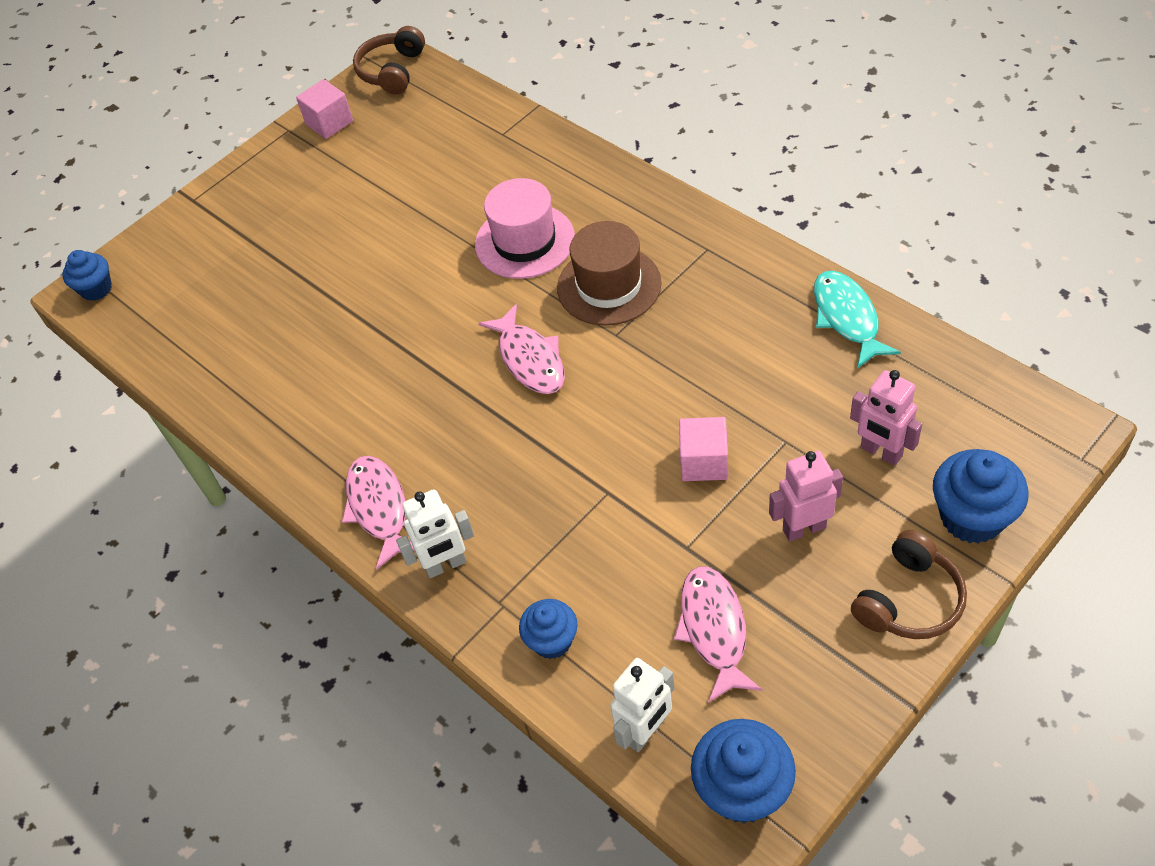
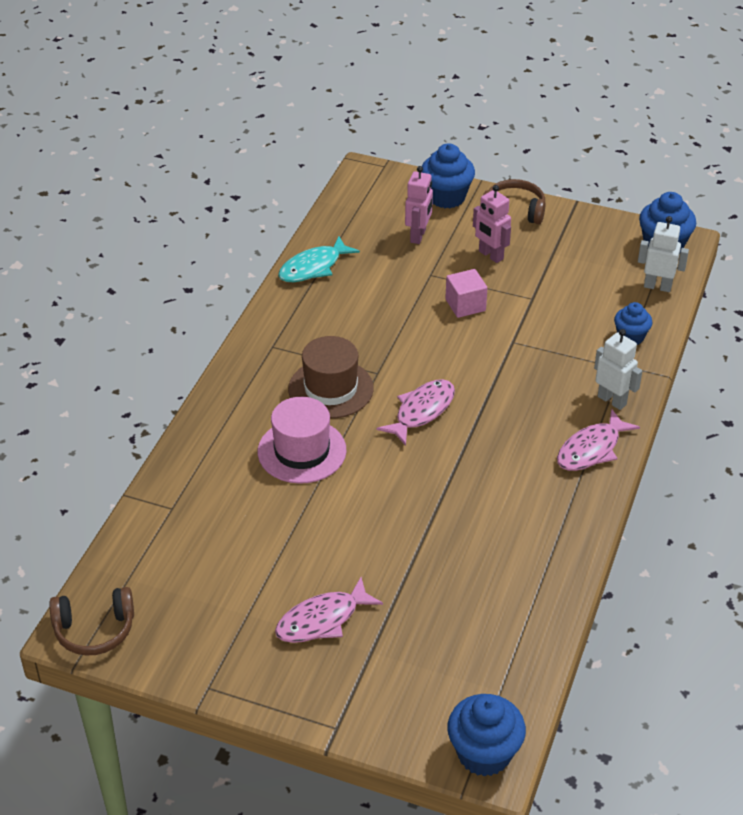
camera: 120 degrees left, 10 degrees down
blue cupcake [63,250,112,301] -> blue cupcake [447,694,526,777], size x1.59
pink cube [296,79,353,139] -> none
pink fish [674,566,762,703] -> pink fish moved to [275,577,383,643]

